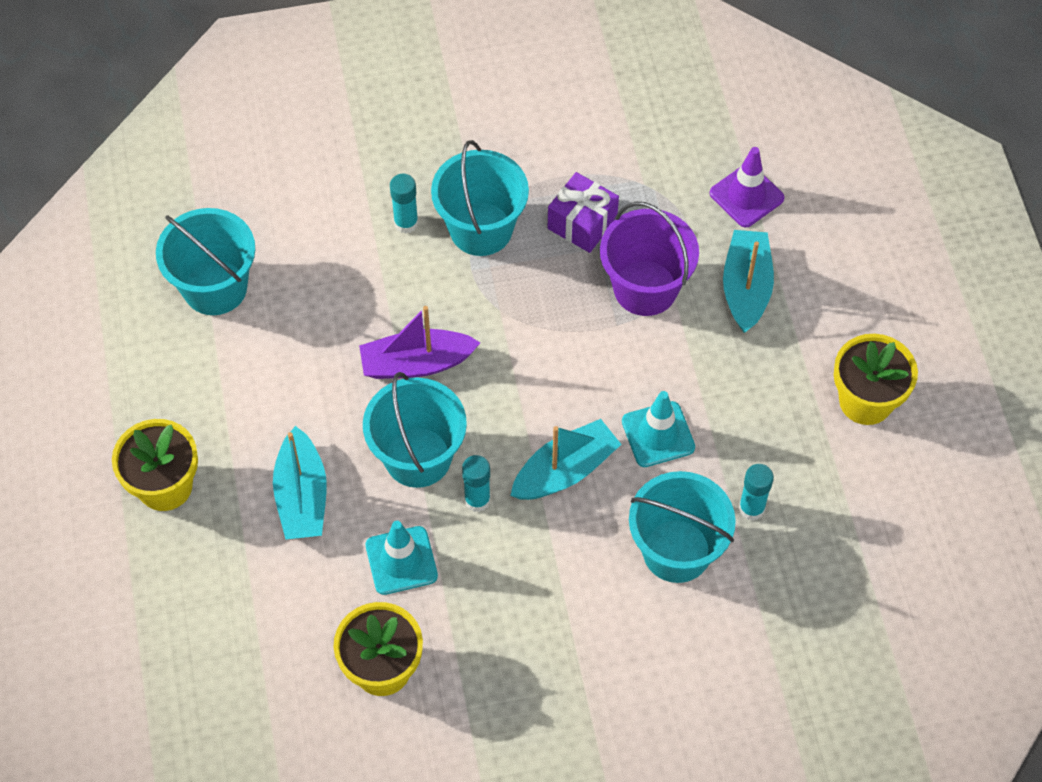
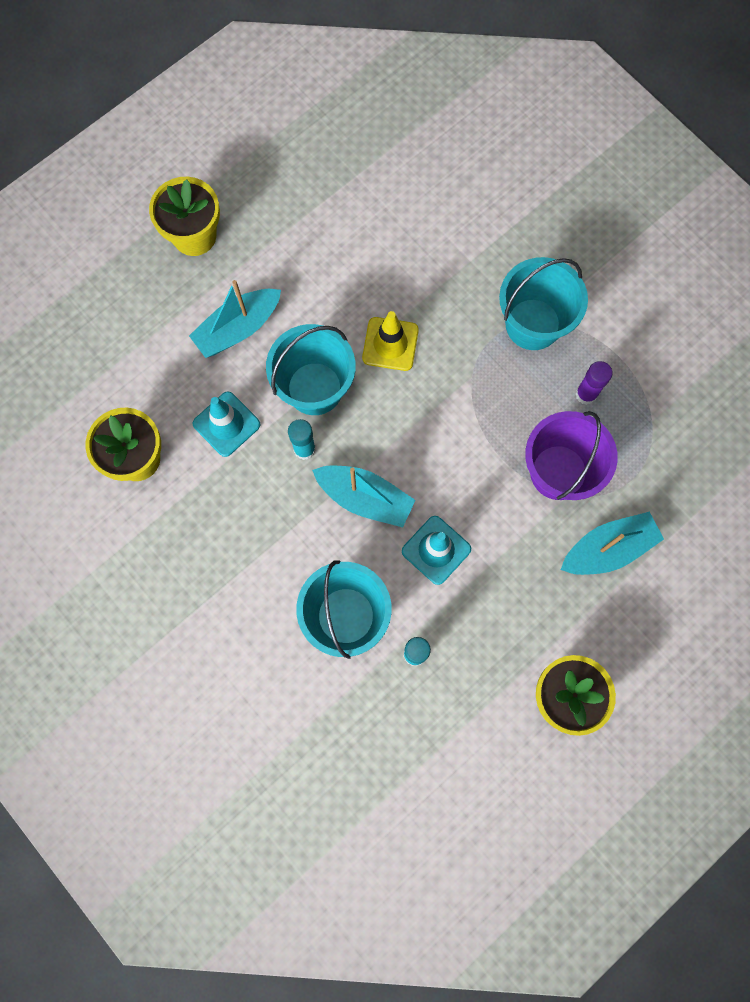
camera: 60 degrees right, 15 degrees up
turquoise bucket [156,208,255,315] -> none
purple boat [359,306,481,379] -> yellow traffic cone [362,311,419,371]
turquoise glue stick [390,174,418,233] -> none
purple gift [548,172,619,253] -> purple glue stick [575,361,613,405]
purple traffic cone [710,147,785,227] -> none

